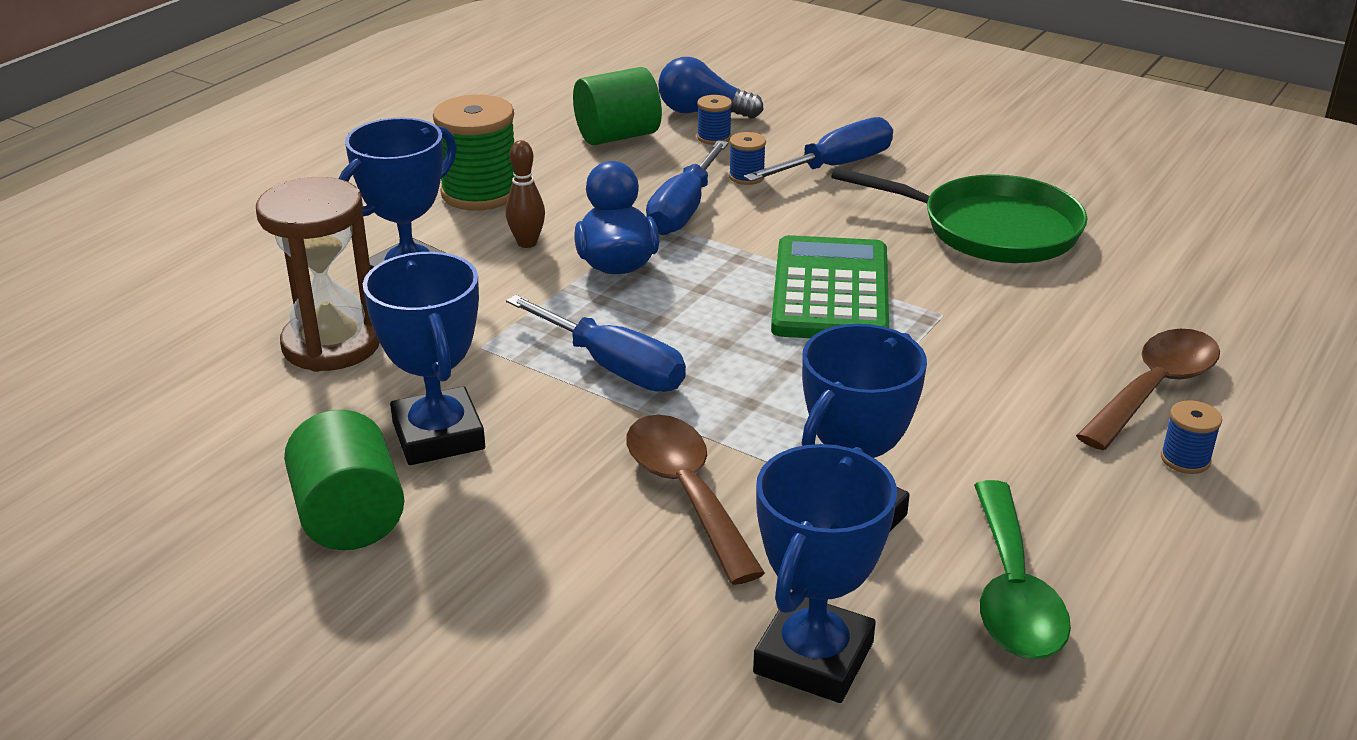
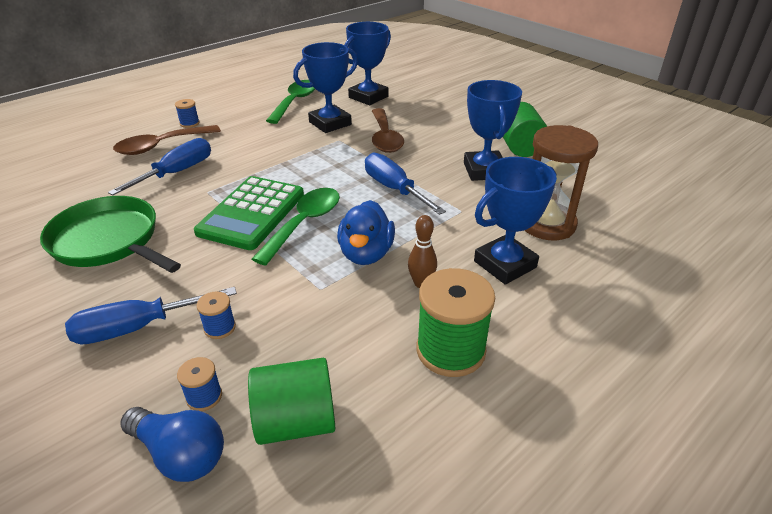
camera: 165 degrees left, 5 degrees up
blue screwdriver [646,140,729,235] -> blue screwdriver moved to [108,138,211,195]
none -> green spoon [252,188,340,266]

